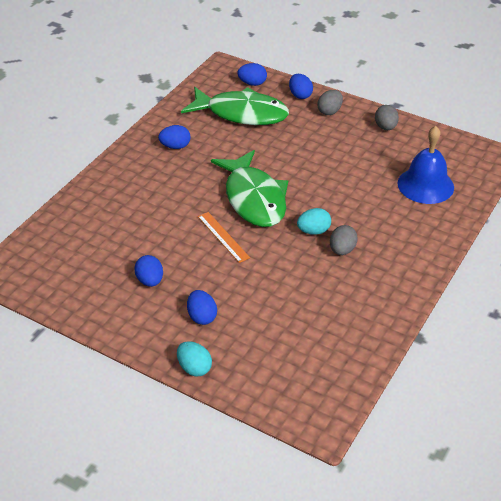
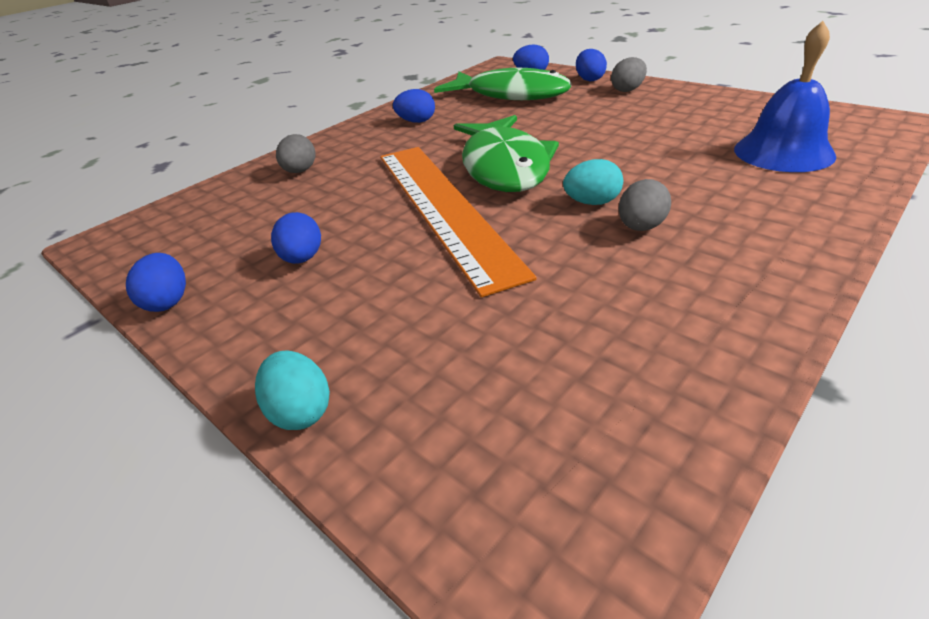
camera: 15 degrees right, 5 degrees down
blue egg [187,290,217,325] -> blue egg moved to [126,253,186,312]
orange ruler [198,212,250,263] -> orange ruler [380,147,537,298], size x2.40
grey egg [375,105,399,130] -> grey egg moved to [276,134,316,173]

